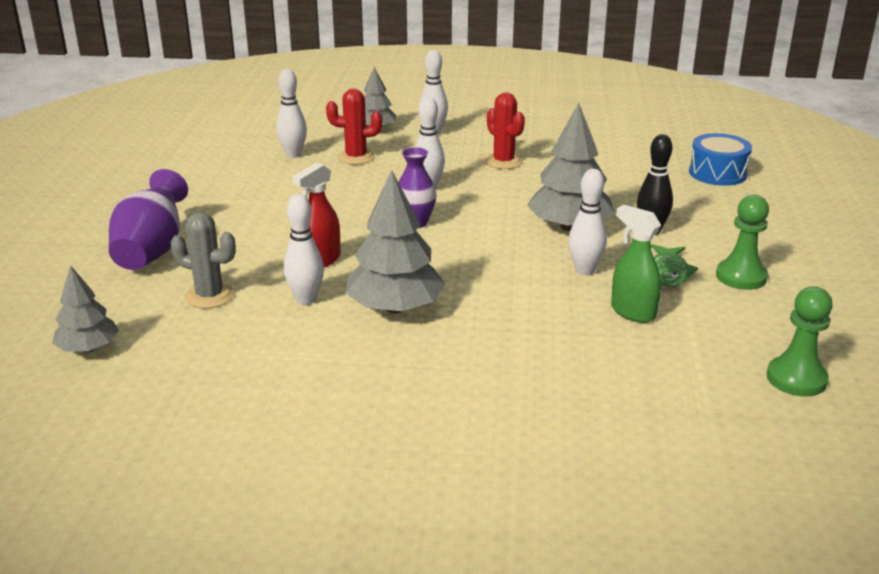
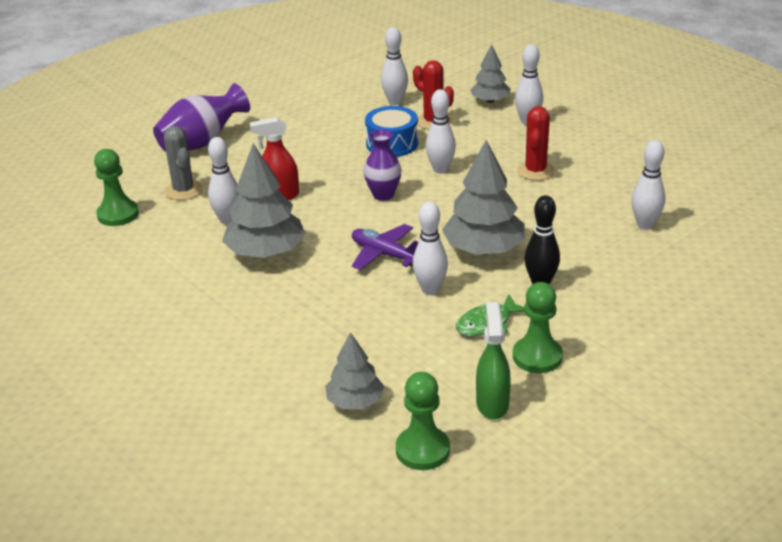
camera: 45 degrees right, 5 degrees up
grey tree [52,265,119,353] -> grey tree moved to [325,332,384,409]
green spray bottle [611,205,661,323] -> green spray bottle moved to [476,302,511,420]
blue drum [689,133,752,186] -> blue drum moved to [365,106,418,157]
none -> green pawn [94,149,139,226]
none -> purple plane [352,224,418,270]
none -> white bowling pin [632,140,665,230]

